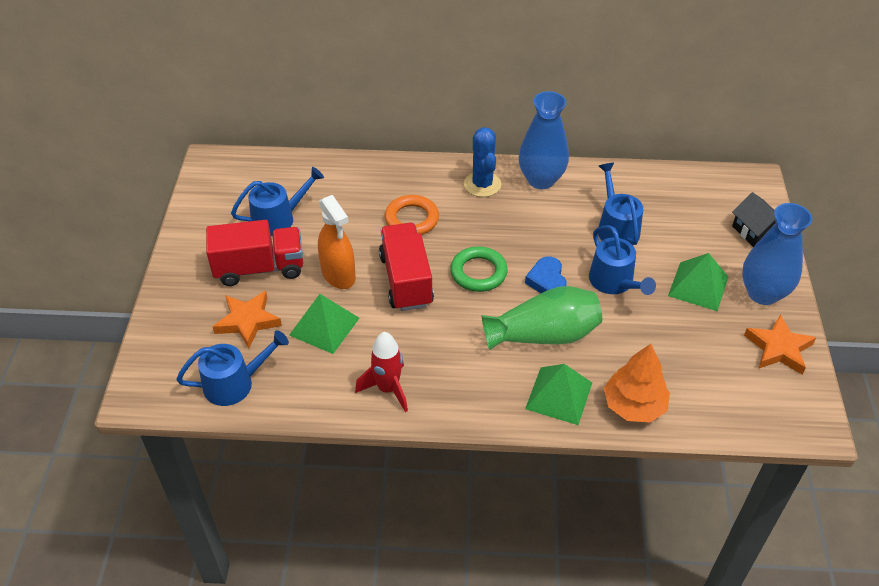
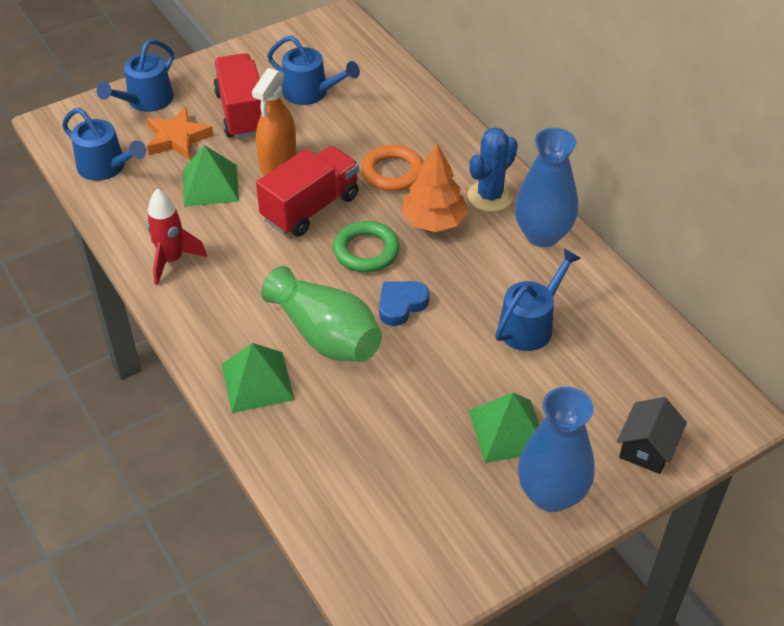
camera: 55 degrees right, 0 degrees up
red truck [206,220,303,286] -> red truck turned 150 degrees counterclockwise [213,53,262,139]
blue watering can [589,225,656,295] -> blue watering can moved to [97,39,174,112]
orange tree [604,344,670,423] -> orange tree moved to [401,143,468,232]
orange star [744,314,817,375] -> none

